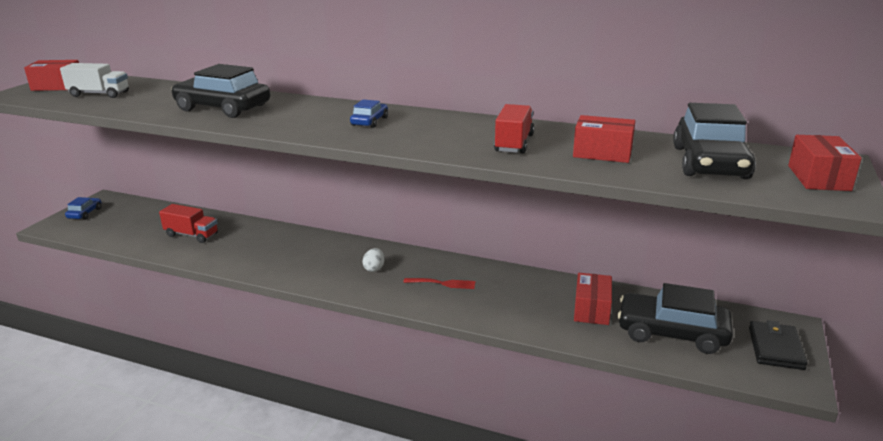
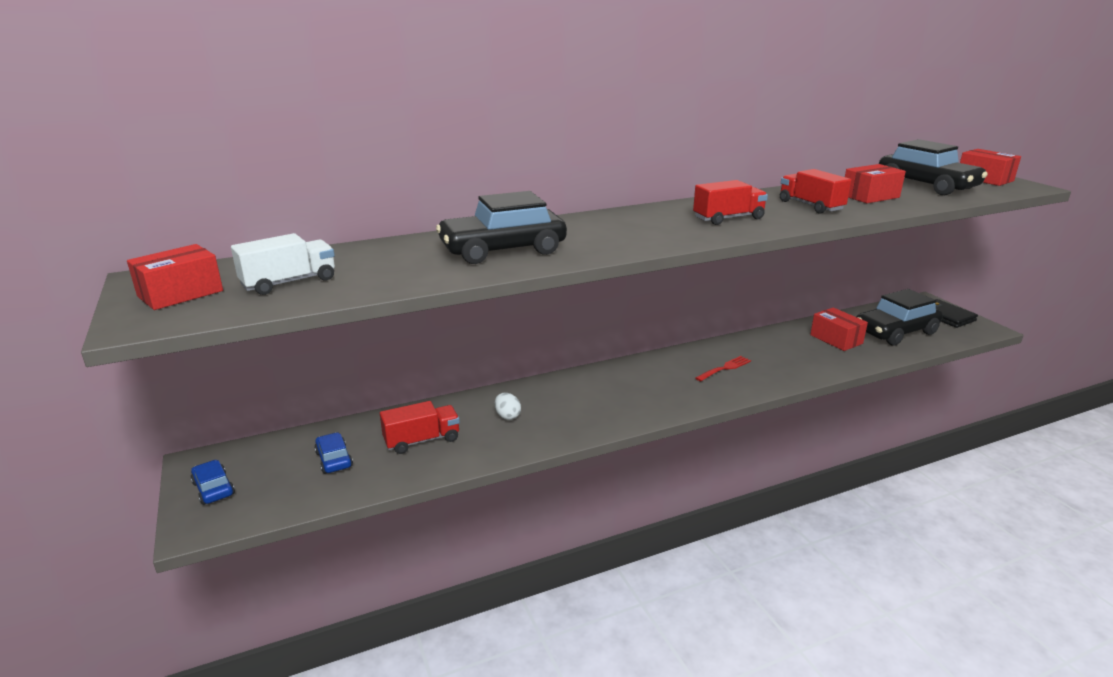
camera: 45 degrees left, 0 degrees up
blue car [350,99,388,128] -> blue car moved to [314,432,353,474]
white egg [362,248,385,272] -> white egg moved to [495,393,521,420]
none -> red truck [693,180,768,225]

